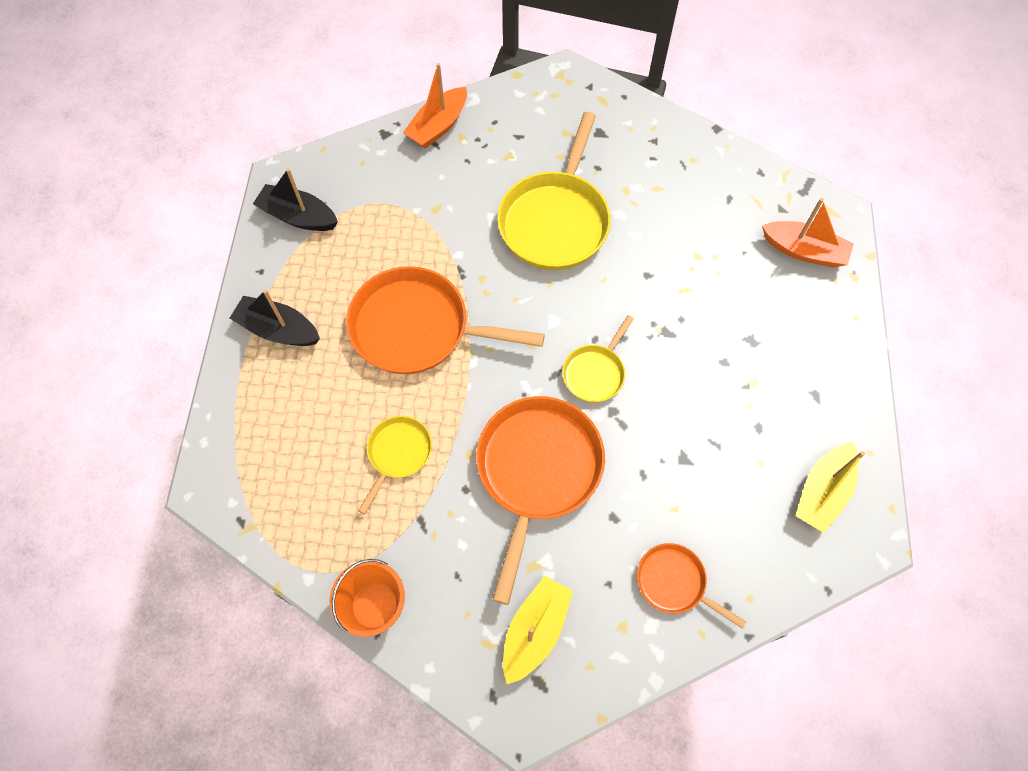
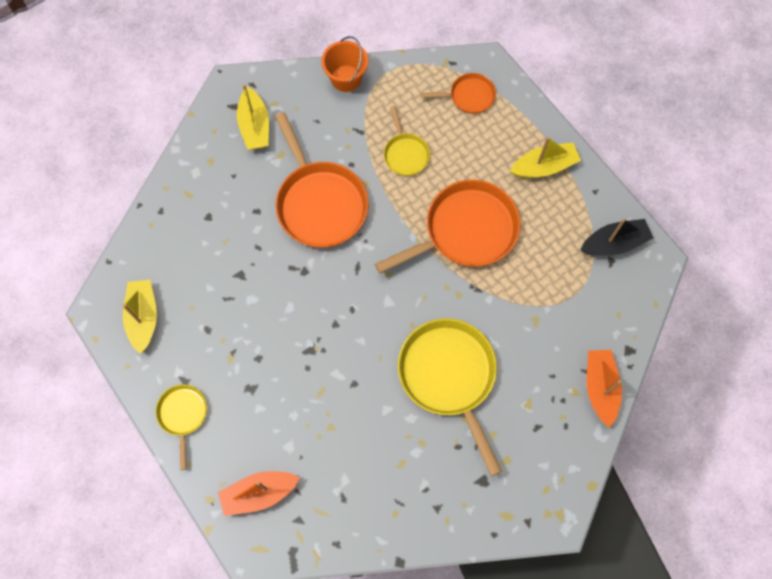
camera: 140 degrees right, 5 degrees up
black boat [229,290,320,346] -> yellow boat [510,137,581,178]
yellow pan [562,315,634,403] -> yellow pan moved to [156,384,207,470]
orange pan [637,543,746,629] -> orange pan moved to [421,73,496,114]

